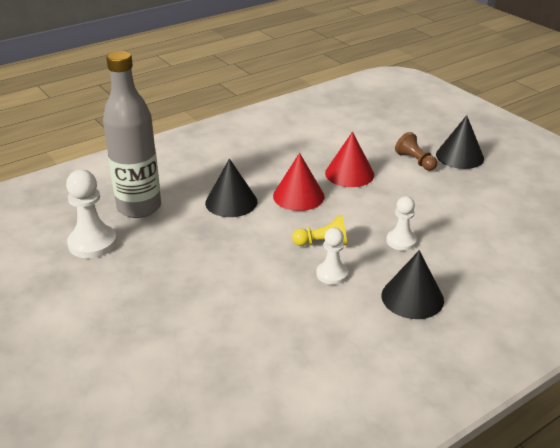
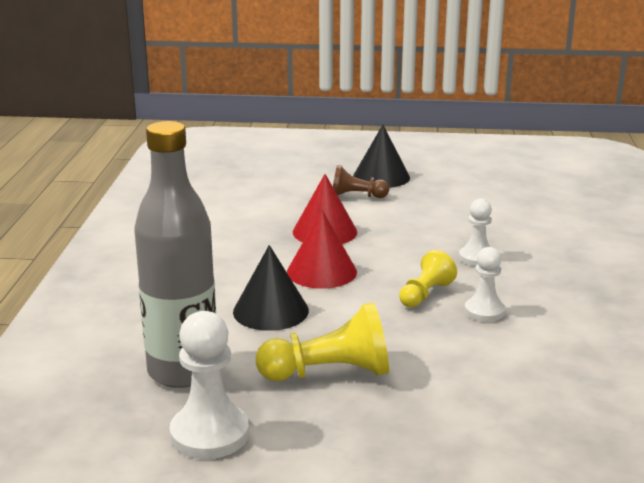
camera: 50 degrees left, 10 degrees down
black cone [381,250,444,319] -> none
none -> yellow pawn [256,303,389,381]

